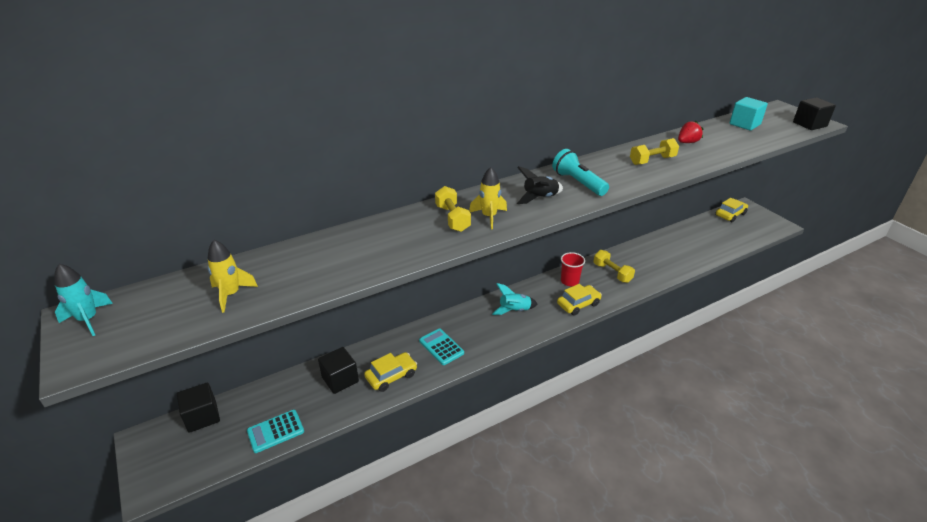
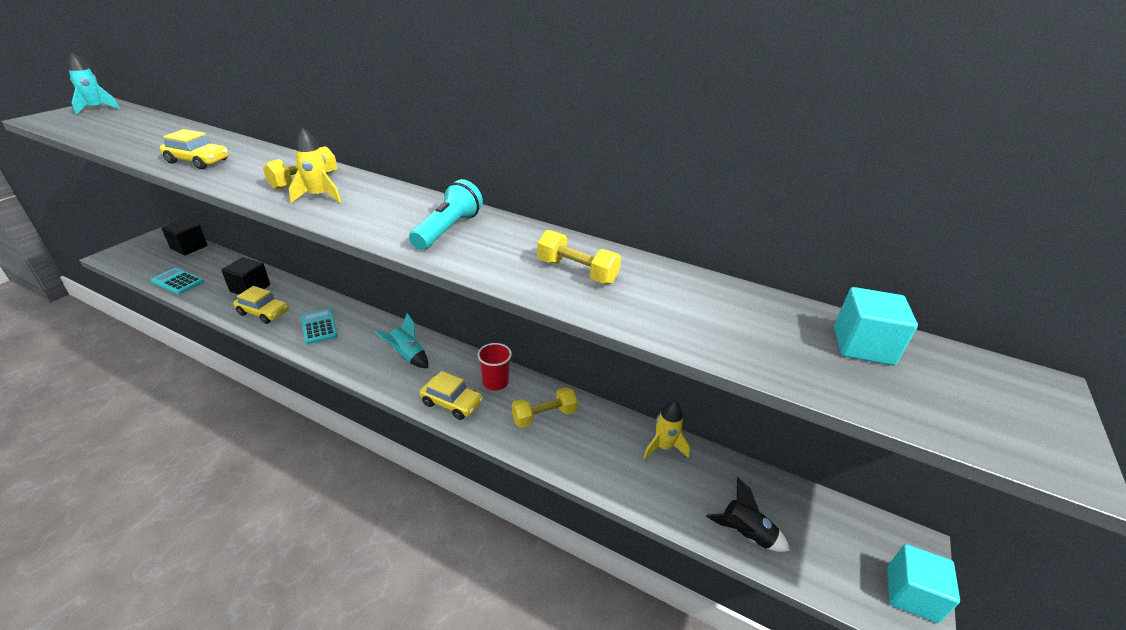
camera: 55 degrees right, 0 degrees up
yellow rocket [208,240,258,313] -> yellow rocket moved to [643,400,690,459]
turquoise calculator [419,328,464,365] -> turquoise calculator turned 45 degrees counterclockwise [301,309,338,344]
black rocket [517,166,563,204] -> black rocket moved to [706,478,790,552]
yellow dumbbell [593,250,635,283] -> yellow dumbbell turned 45 degrees clockwise [512,387,578,428]
red strawberry [678,120,704,143] -> none
yellow car [715,198,748,222] -> yellow car moved to [160,129,229,169]
black cube [793,97,836,130] -> none
none -> turquoise cube [887,544,960,623]

